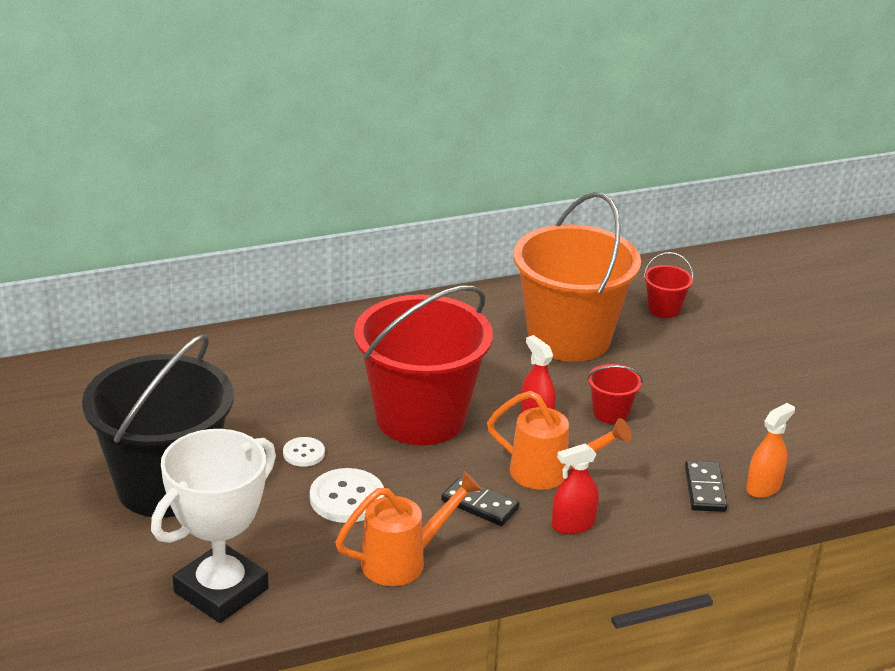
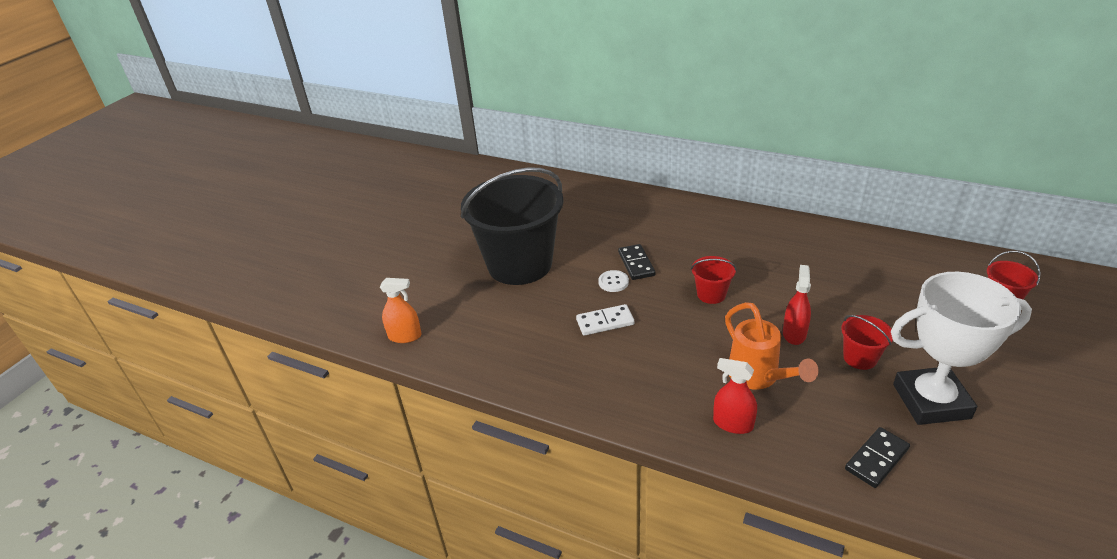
camera: 50 degrees right, 5 degrees up
white trophy [151,429,276,623] -> white trophy moved to [891,272,1032,425]
white button [310,468,384,523] -> white domino [576,304,634,336]
orange watering can [335,471,482,586] -> none
red bucket [354,285,493,445] -> red bucket [691,256,737,304], size x0.40
black domino [441,477,519,526] -> black domino moved to [618,244,656,280]
orange bucket [513,192,641,362] -> none
orange spray bottle [746,403,795,498] -> orange spray bottle moved to [380,278,421,343]

